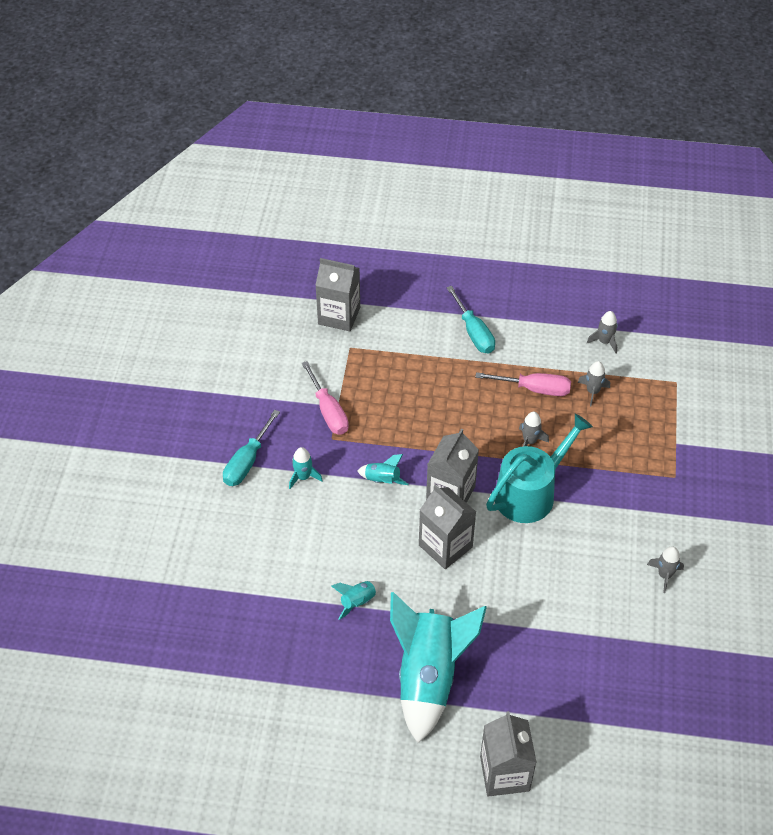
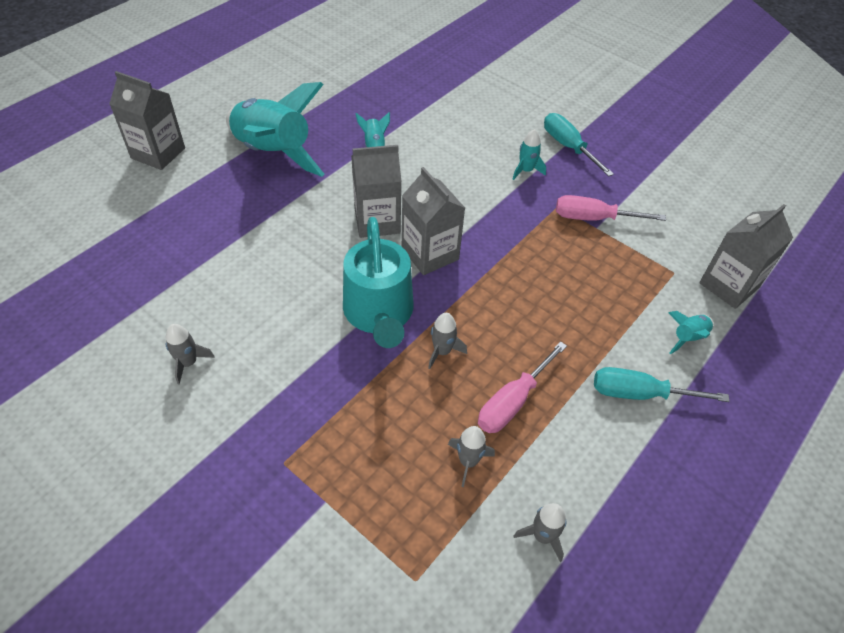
camera: 120 degrees right, 0 degrees up
turquoise rocket [358,454,409,485] -> turquoise rocket moved to [669,311,713,354]

